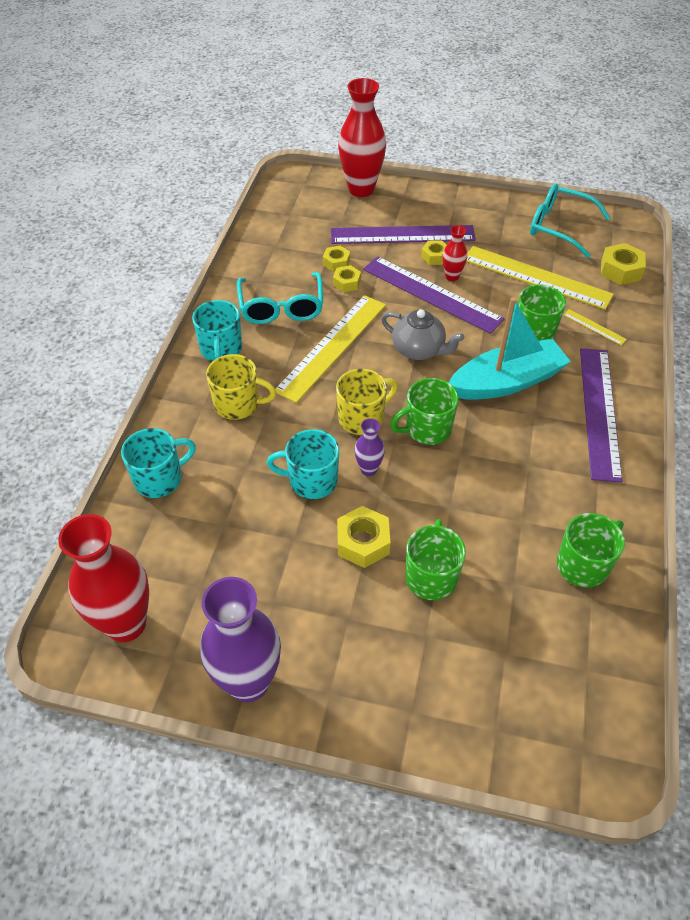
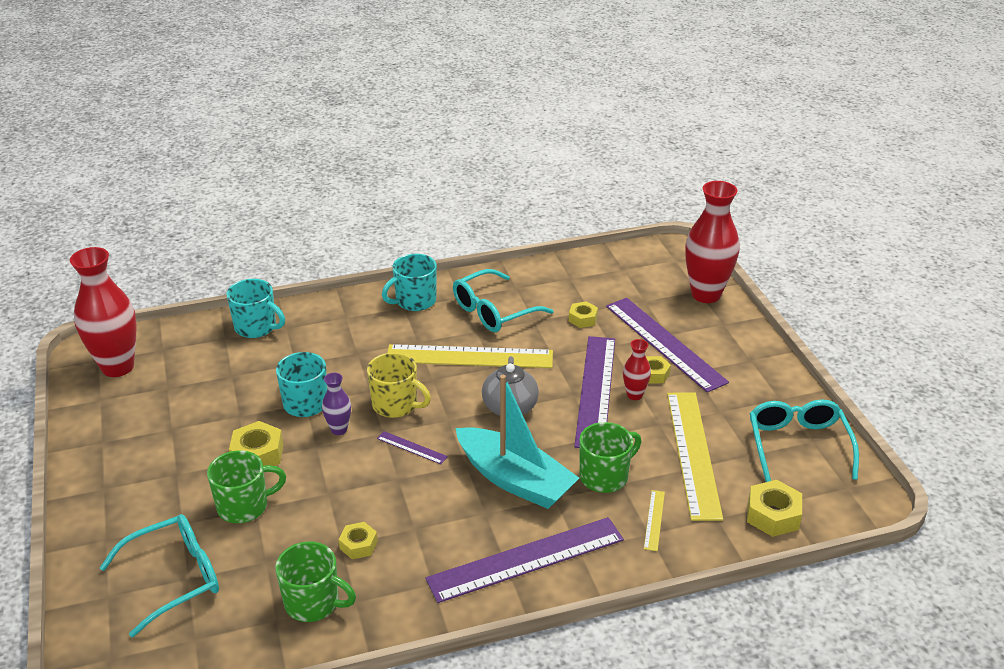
camera: 60 degrees right, 15 degrees down
purple vase [200,577,281,702] -> none
yellow mug [206,354,276,420] -> none
yellow nut [333,265,361,292] -> yellow nut moved to [339,522,378,559]
green mug [390,378,459,445] -> purple ruler [377,431,448,464]
none -> turquoise glasses [100,514,219,637]

